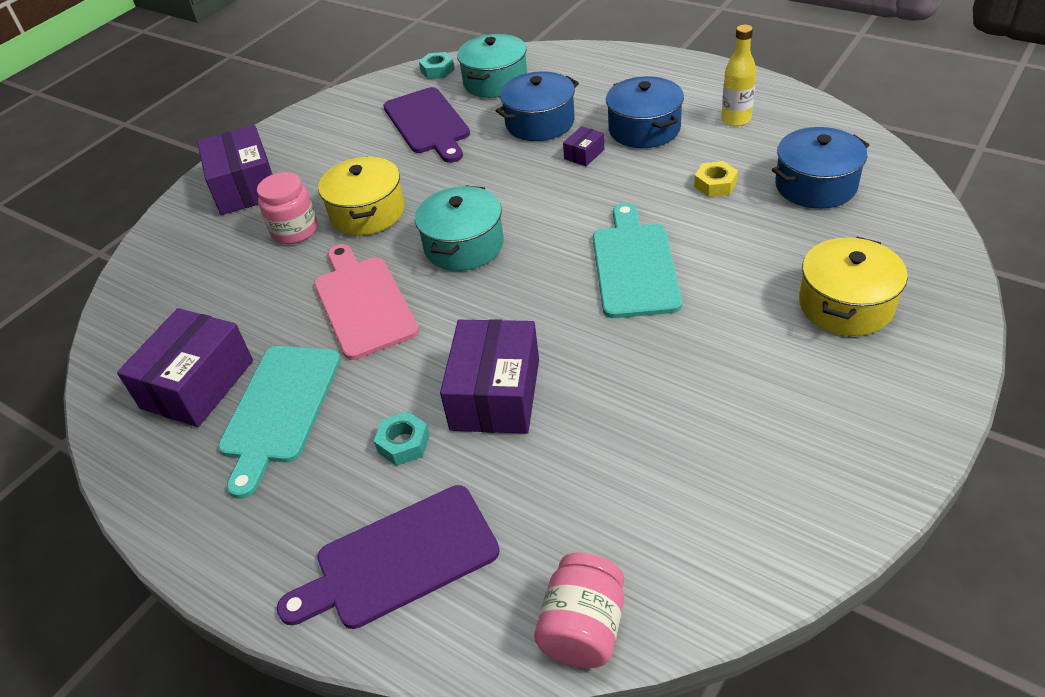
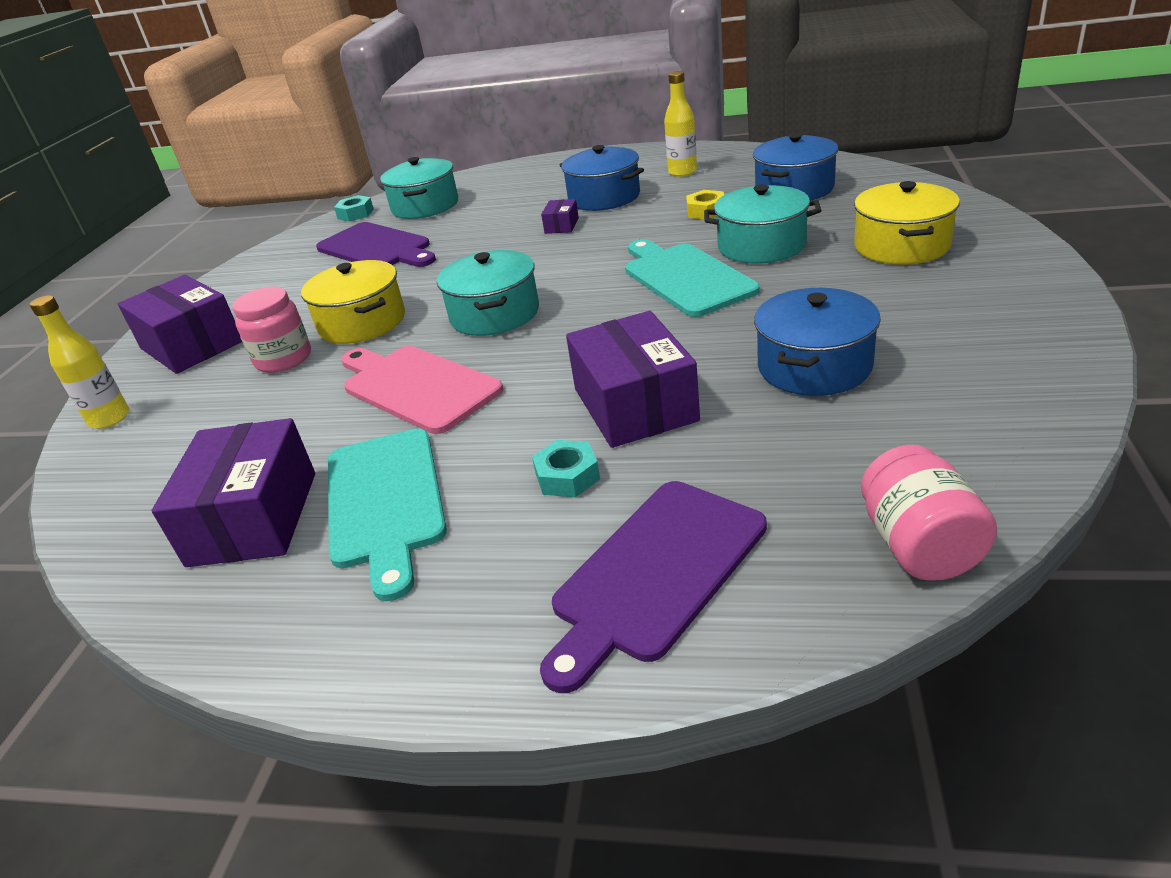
camera: 25 degrees left, 10 degrees down
blue pot [496,71,579,141] -> blue pot moved to [754,288,881,396]
none -> yellow bottle [30,295,129,429]
none -> turquoise pot [704,184,821,264]

